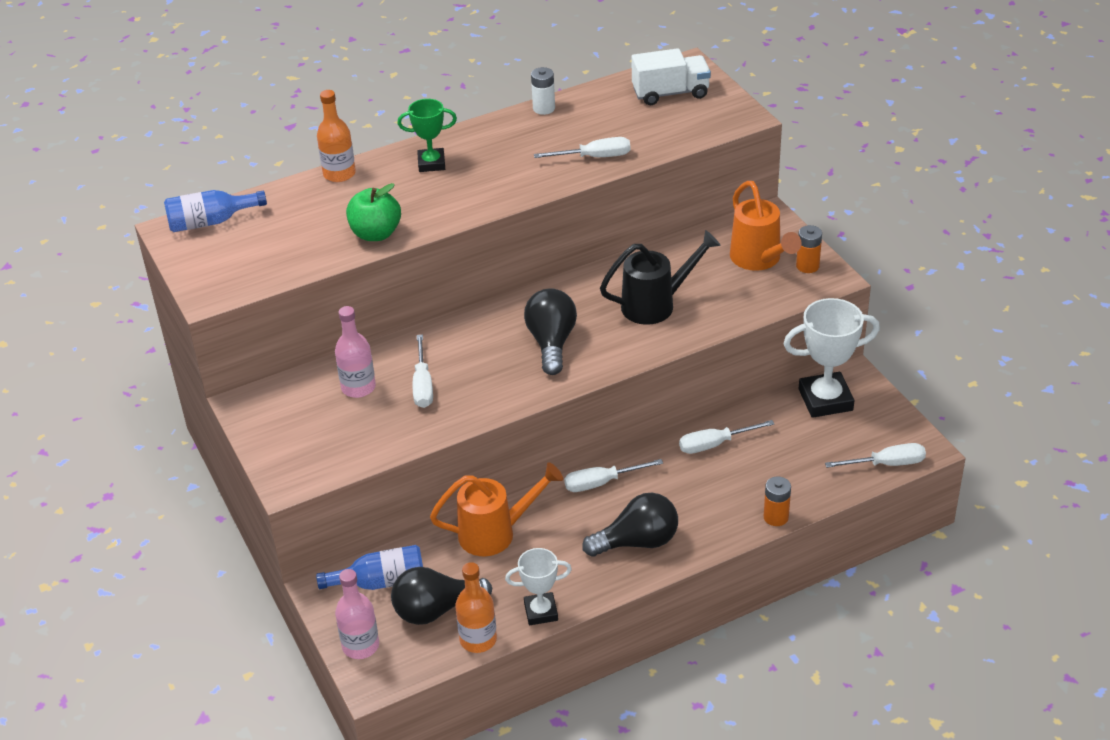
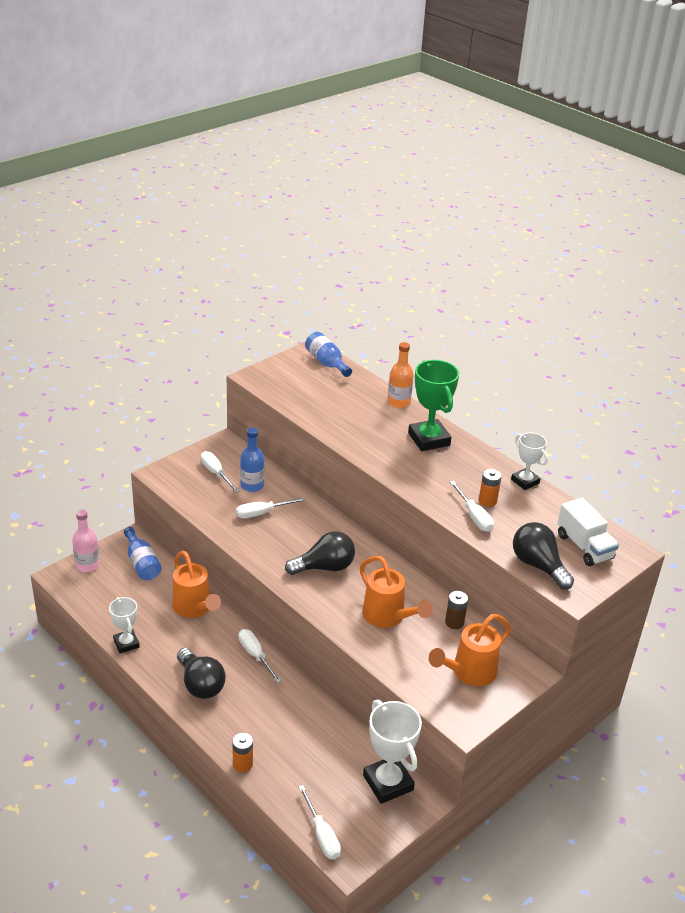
camera: 70 degrees right, 5 degrees down
pink bottle [335,306,376,398] -> blue bottle [240,428,265,492]
green apple [346,183,401,241] -> none
black light bulb [391,567,492,625] -> black light bulb moved to [513,522,574,589]
green trophy [397,99,457,172] -> green trophy [408,360,459,451], size x1.65
orange bottle [455,562,497,653] -> none
white battery [531,67,555,115] -> white trophy [511,433,548,490]
black watering can [600,230,721,325] -> orange watering can [360,556,432,628]
white screwdriver [679,420,774,454] -> white screwdriver moved to [201,451,240,493]
orange battery [796,225,822,273] -> orange battery moved to [479,469,502,507]
none -> brown battery [445,591,468,629]

